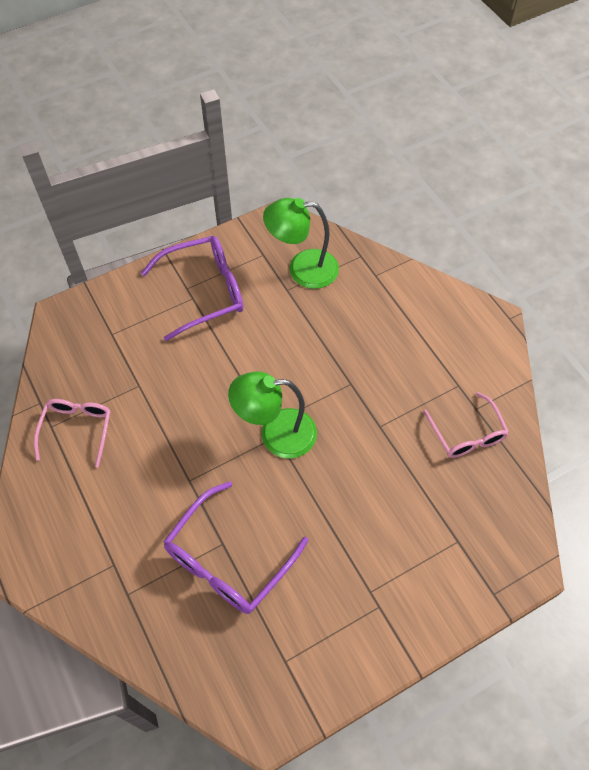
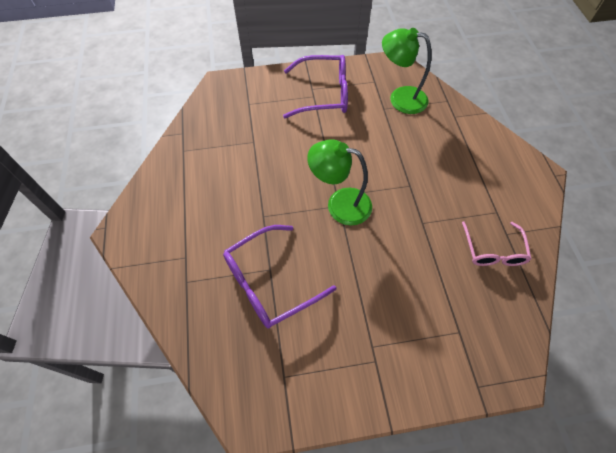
camera: 20 degrees right, 0 degrees up
pink glasses [34,399,111,467] -> none

